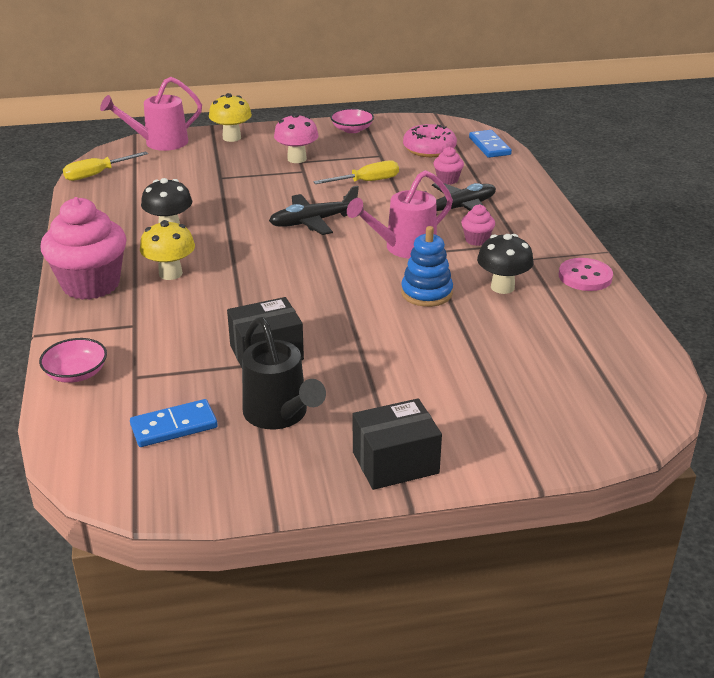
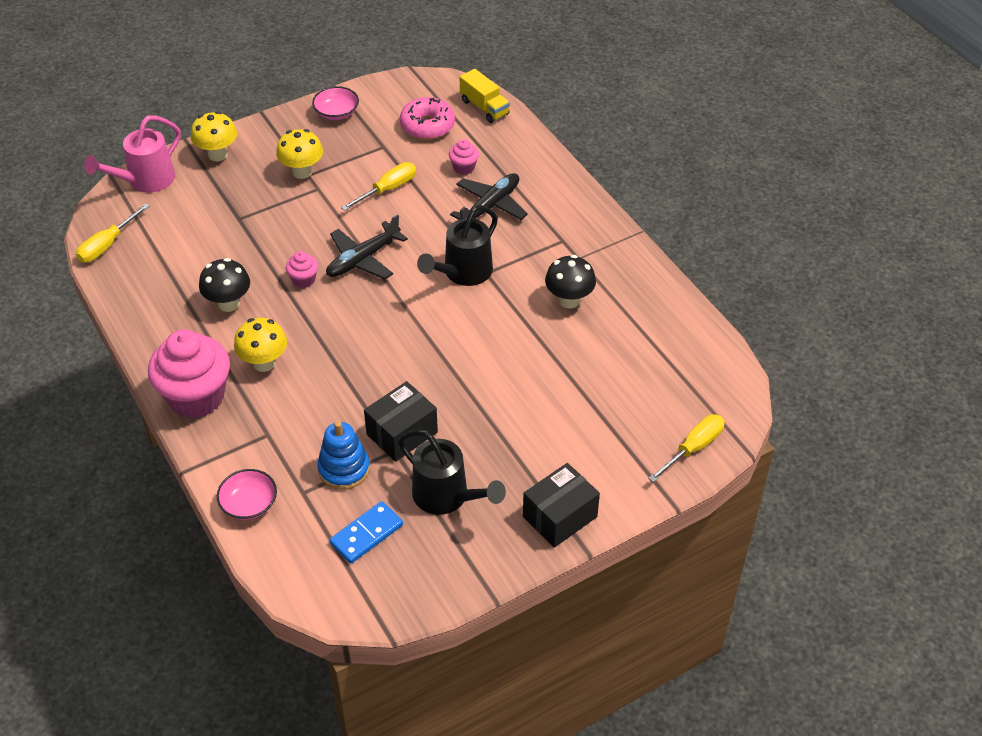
camera: 20 degrees left, 15 degrees up
pink mushroom [274,113,318,163] -> yellow mushroom [276,129,323,179]
pink watering can [347,170,453,259] -> black watering can [417,205,498,286]
blue stacking toy [401,226,453,307] -> blue stacking toy moved to [317,421,370,490]
pink cupcake [461,204,495,246] -> pink cupcake moved to [286,251,318,288]
blue domino [469,130,512,158] -> yellow truck [460,69,510,123]
pink button [559,258,613,291] -> none
none -> yellow screwdriver [648,414,725,482]

